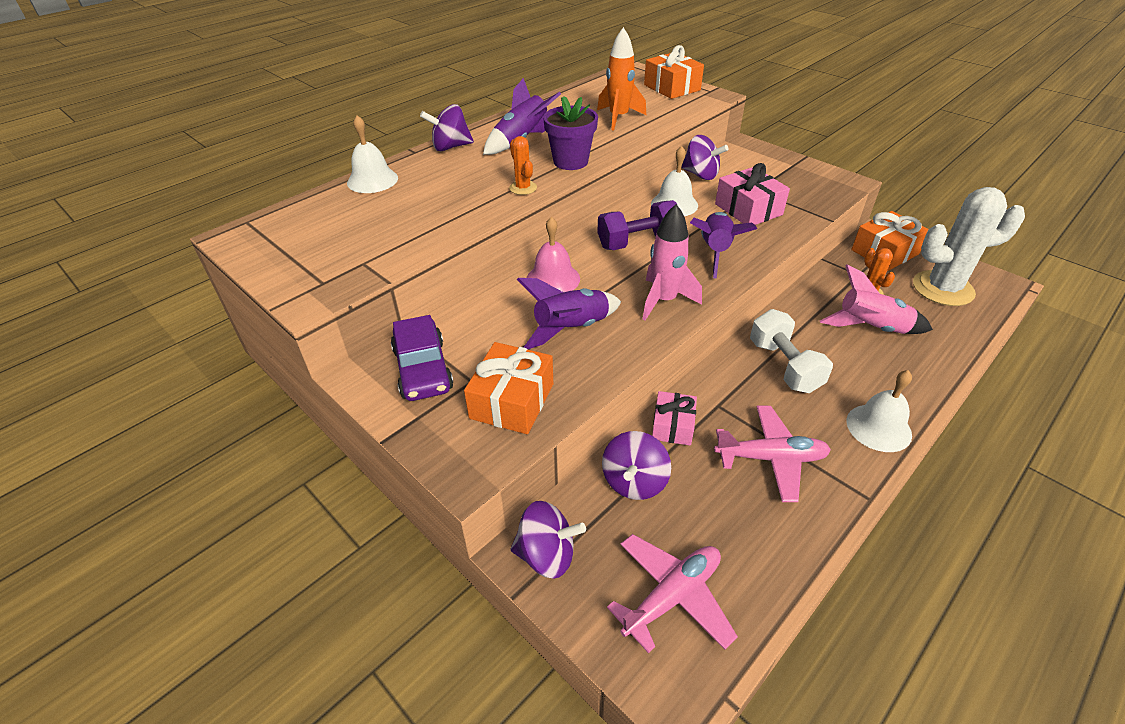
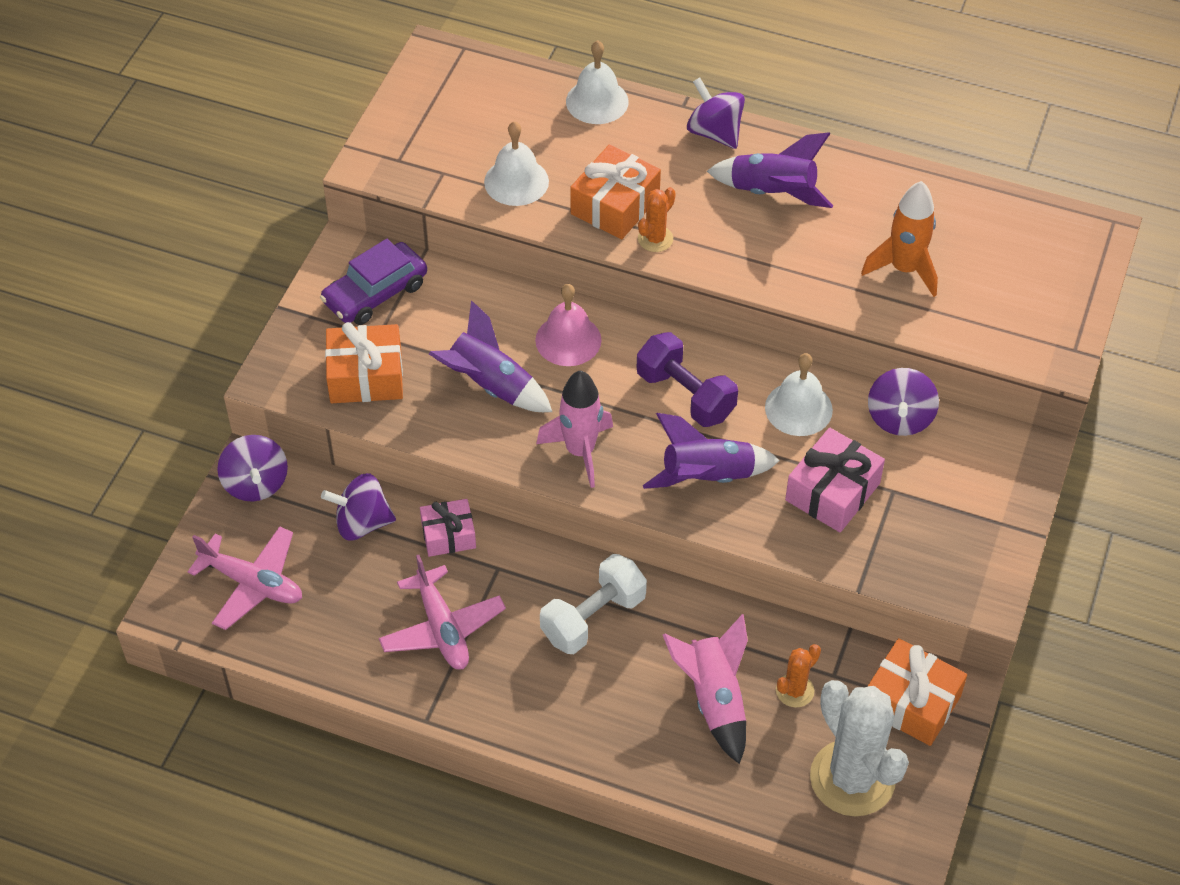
camera: 65 degrees right, 10 degrees up
purple flower pot [543,96,598,170] -> none
orange gift [644,45,704,99] -> orange gift moved to [570,144,661,239]
white bell [846,370,912,452] -> white bell moved to [484,121,549,206]

